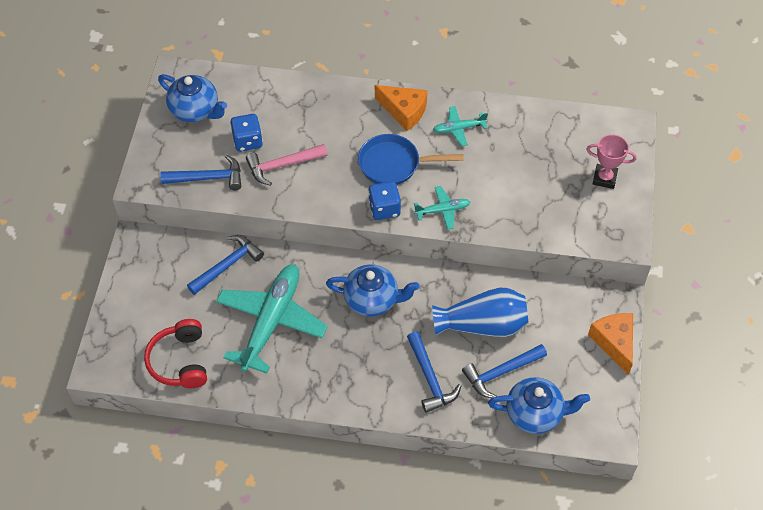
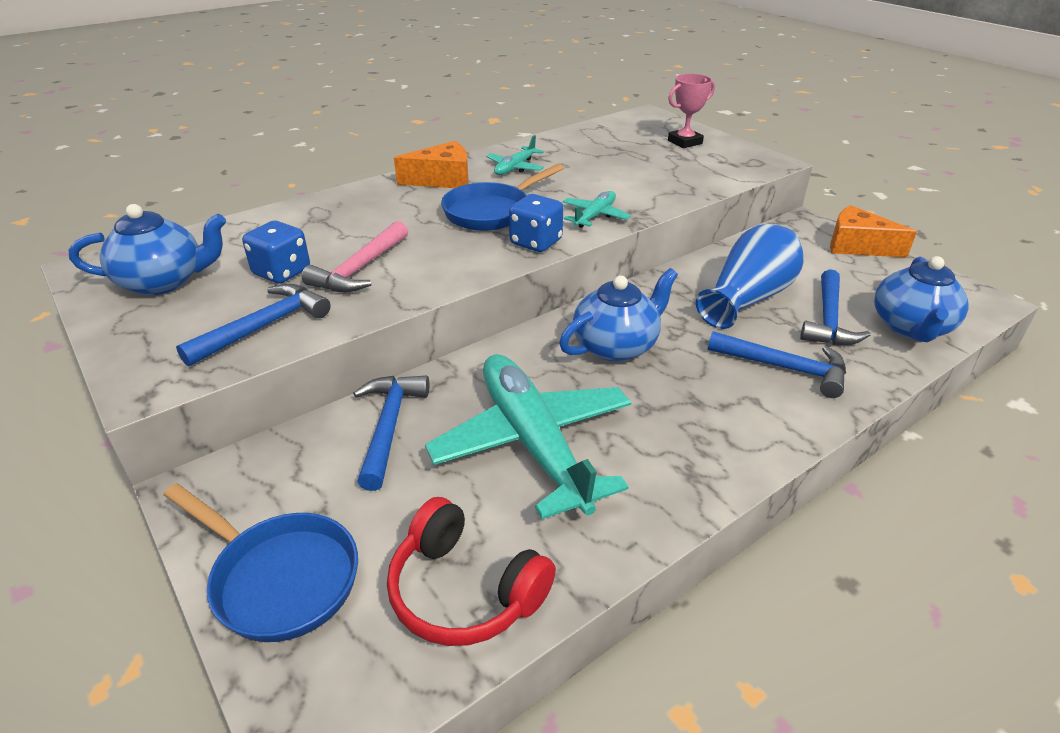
camera: 45 degrees left, 20 degrees down
blue teapot [488,377,590,434] -> blue teapot turned 150 degrees clockwise [874,256,969,342]
none -> blue pan [163,483,358,642]

